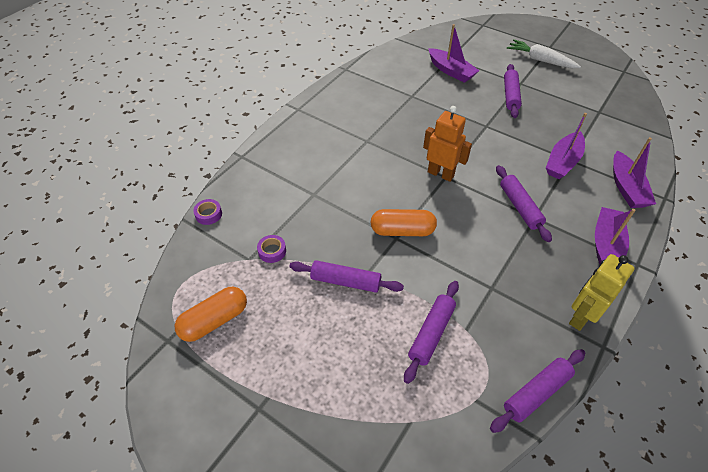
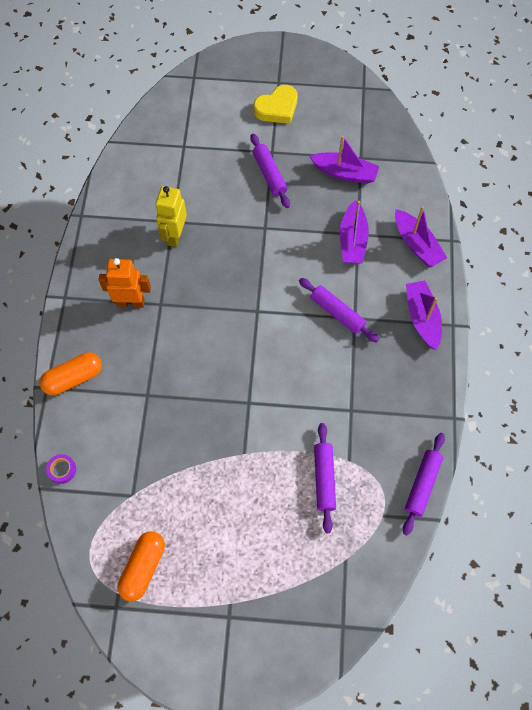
camera: 30 degrees left, 15 degrees up
purple tape [257,235,286,263] -> none
purple rolling pin [289,260,404,293] -> none
orange capsule [371,209,437,236] -> orange capsule moved to [40,352,102,395]
orange robot [423,106,472,182] -> orange robot moved to [99,258,151,308]
purple boat [428,24,480,83] -> purple boat moved to [309,135,379,184]
white carrot [507,39,581,68] -> yellow heart [254,85,298,124]
yellow robot [569,254,635,331] -> yellow robot moved to [155,186,187,247]

